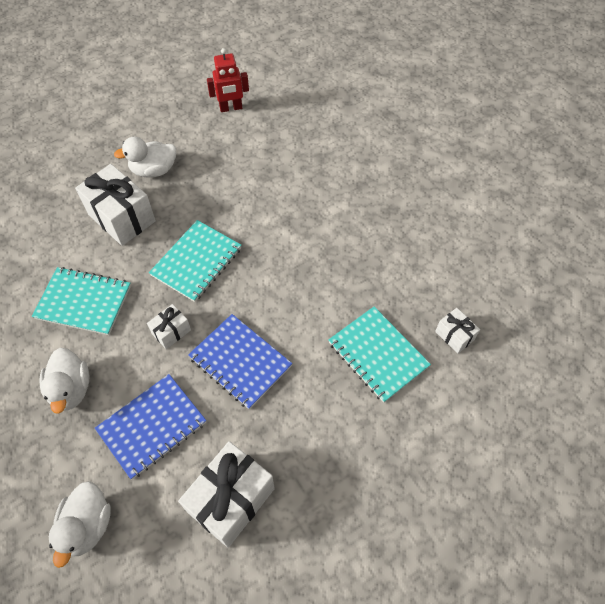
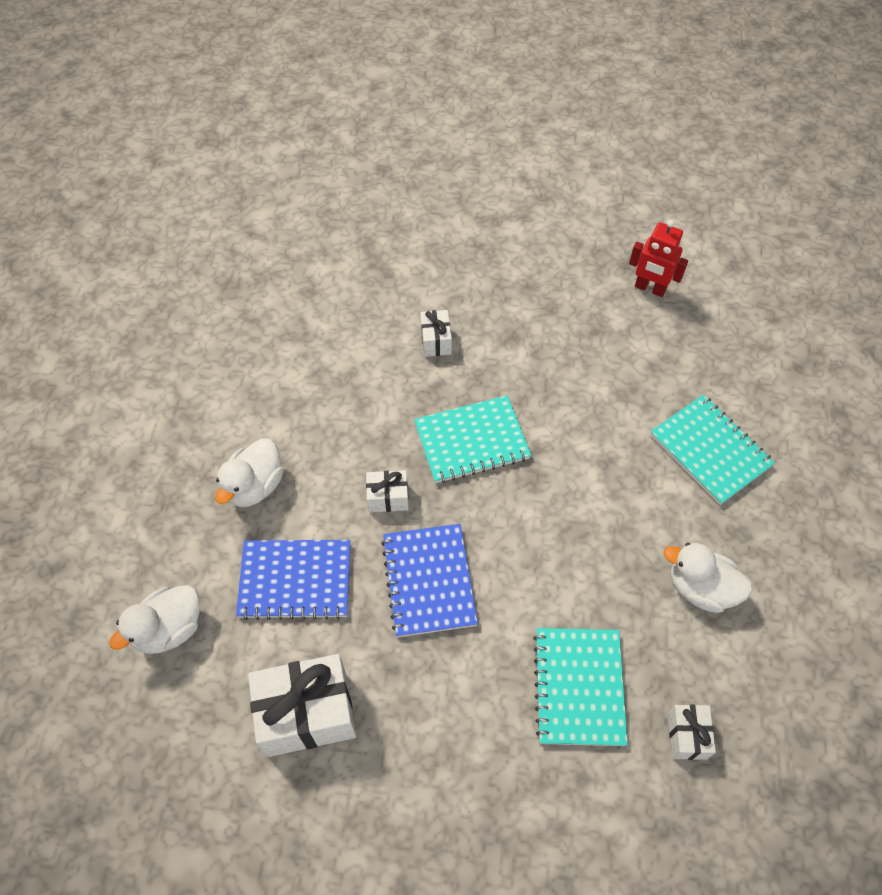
camera: 40 degrees right, 0 degrees up
turquoise notebook [32,267,131,335] -> turquoise notebook moved to [650,395,775,505]
white gift [75,164,156,246] -> white gift [420,310,452,357], size x0.51
white duck [114,137,176,178] -> white duck moved to [664,543,752,613]

